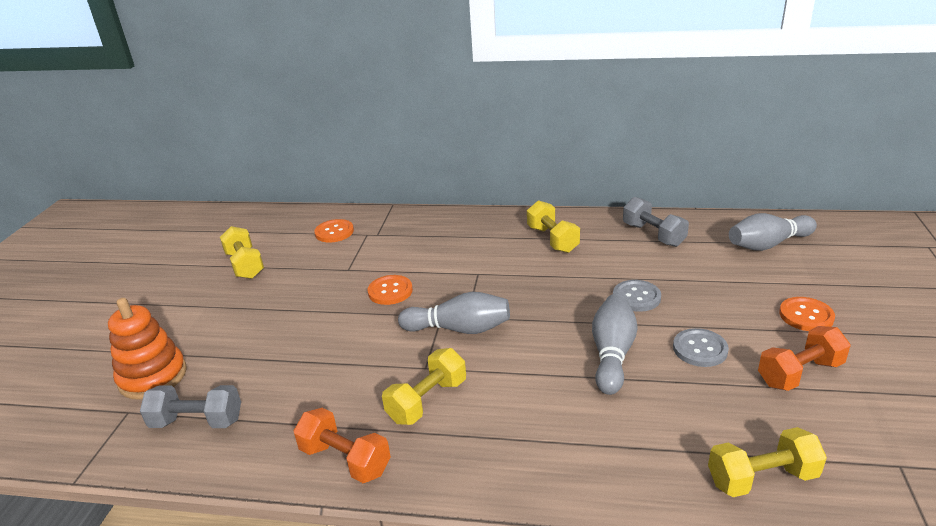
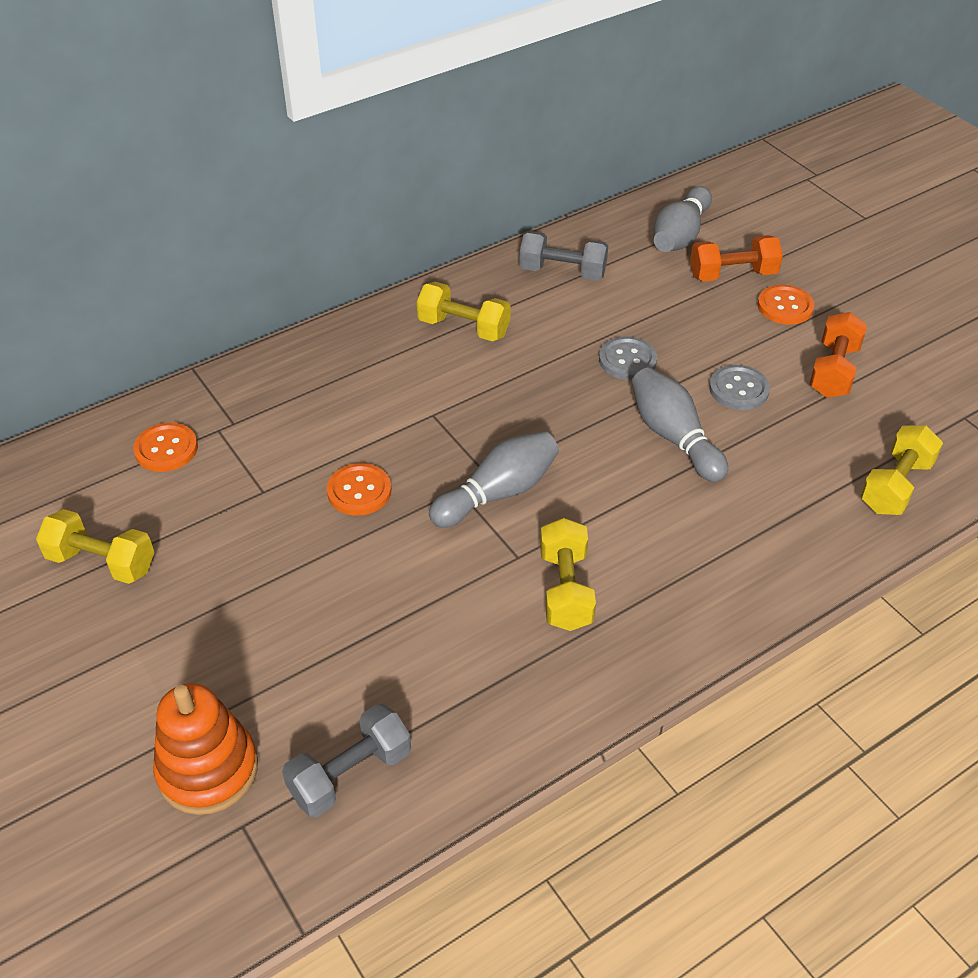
camera: 45 degrees left, 15 degrees up
orange dumbbell [294,408,391,483] -> orange dumbbell moved to [690,235,783,282]

